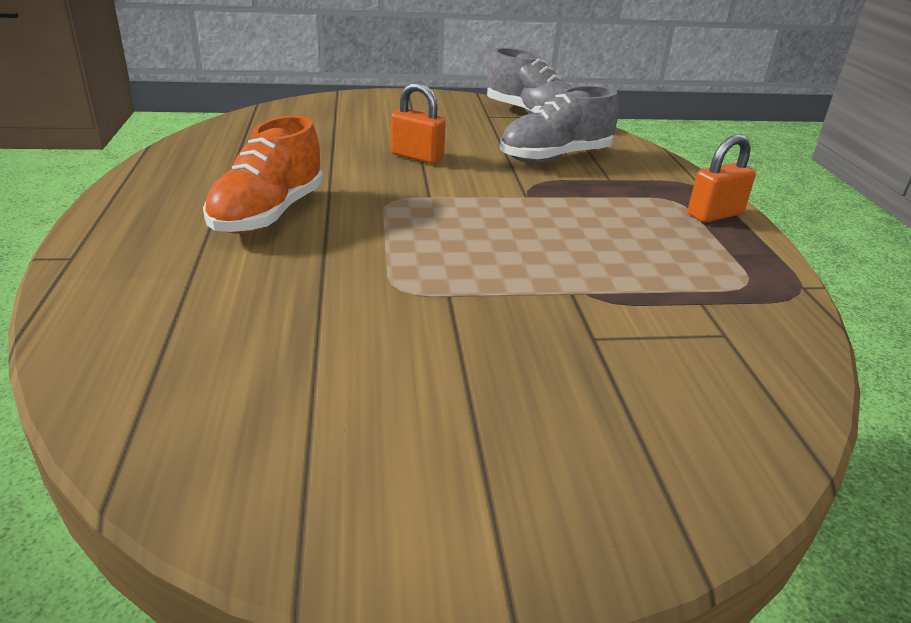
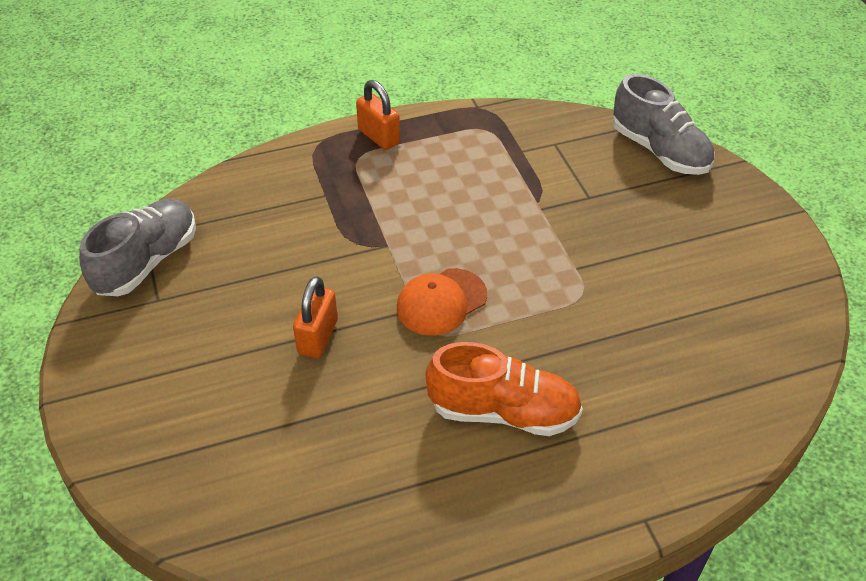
camera: 100 degrees left, 15 degrees up
grey shoe [500,86,619,163] -> grey shoe moved to [613,74,714,175]
none -> orange cap [397,268,487,336]

